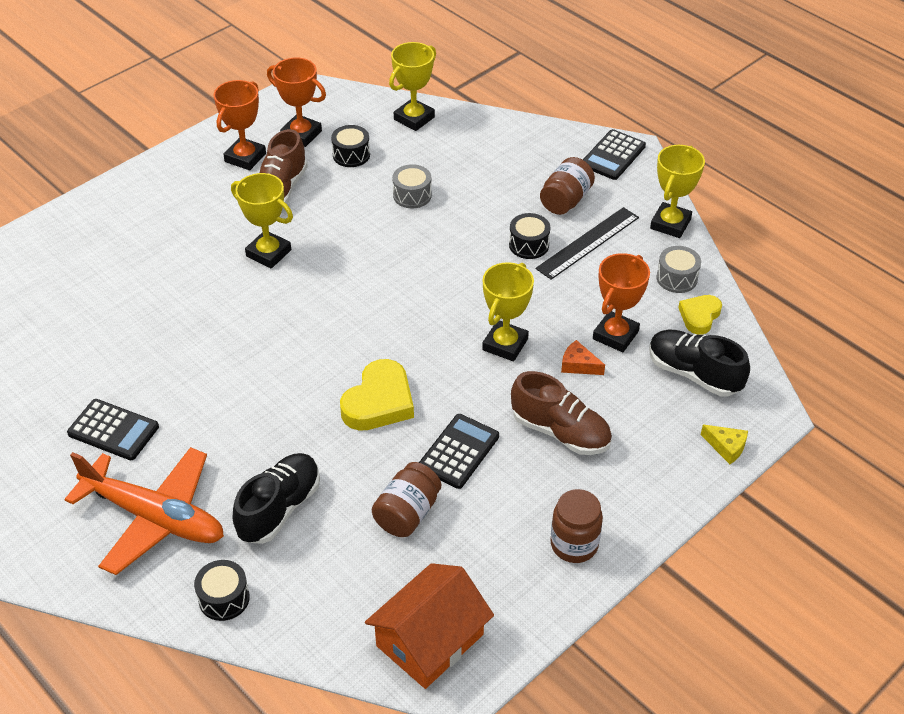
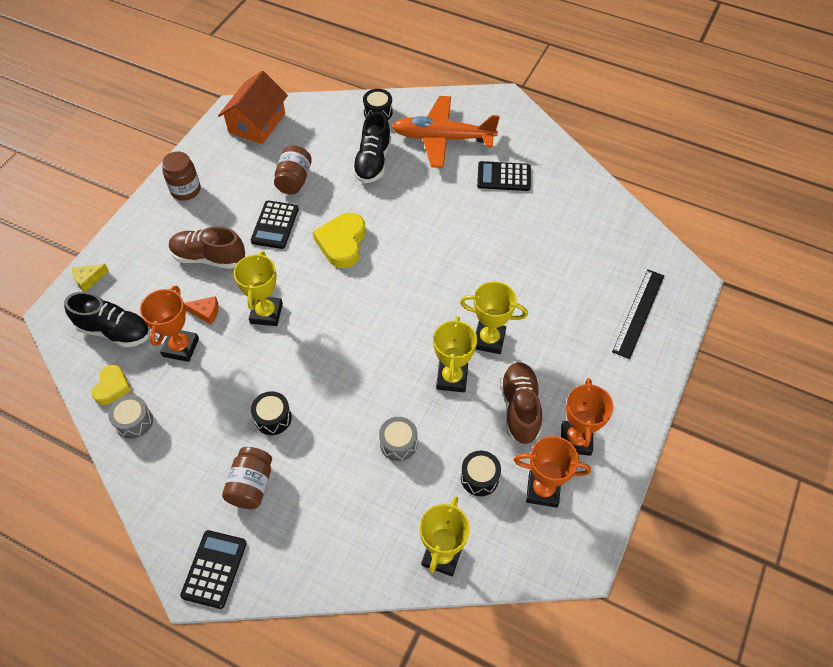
camera: 160 degrees right, 10 degrees up
black ruler [536,207,639,280] -> black ruler moved to [612,270,664,359]
yellow trophy [650,145,705,238] -> yellow trophy moved to [433,316,477,392]
yellow cheese [701,425,748,464] -> yellow cheese turned 45 degrees counterclockwise [72,264,109,292]

